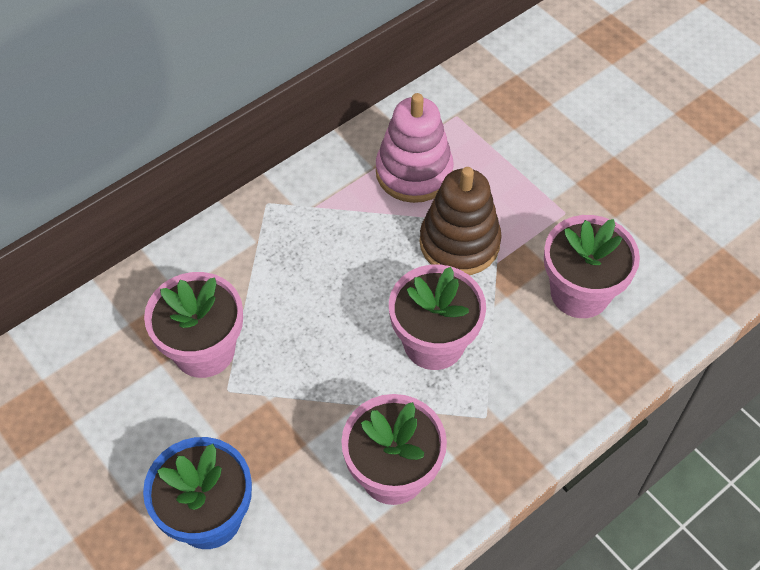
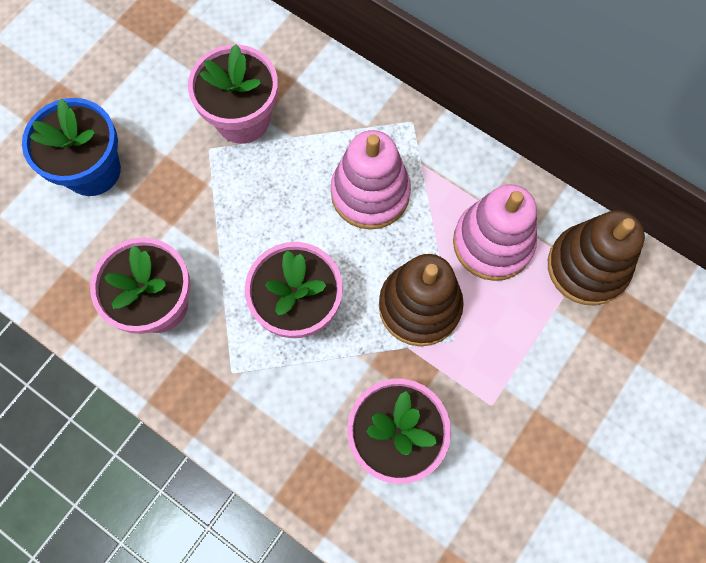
camera: 75 degrees right, 15 degrees up
none -> pink stacking toy [331,130,411,230]
none -> brown stacking toy [548,210,645,306]

